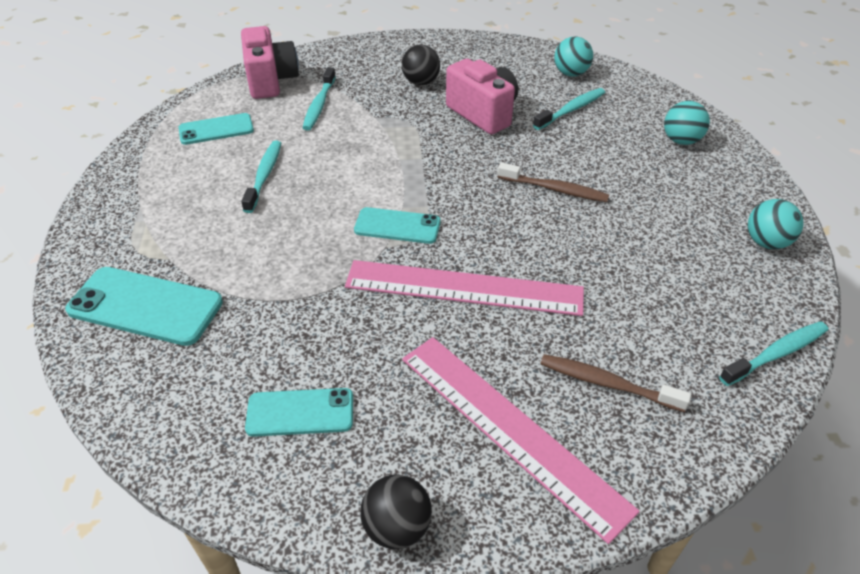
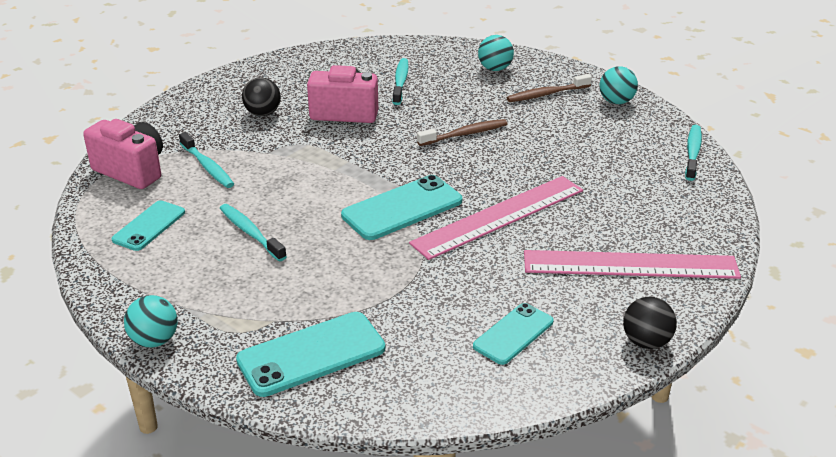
camera: 45 degrees left, 10 degrees down
turquoise phone [354,207,441,244] -> turquoise phone [341,175,462,240], size x1.57
brown toothbrush [540,354,691,412] -> brown toothbrush moved to [507,74,592,102]
turquoise ball [554,37,593,76] -> turquoise ball moved to [124,295,178,348]

